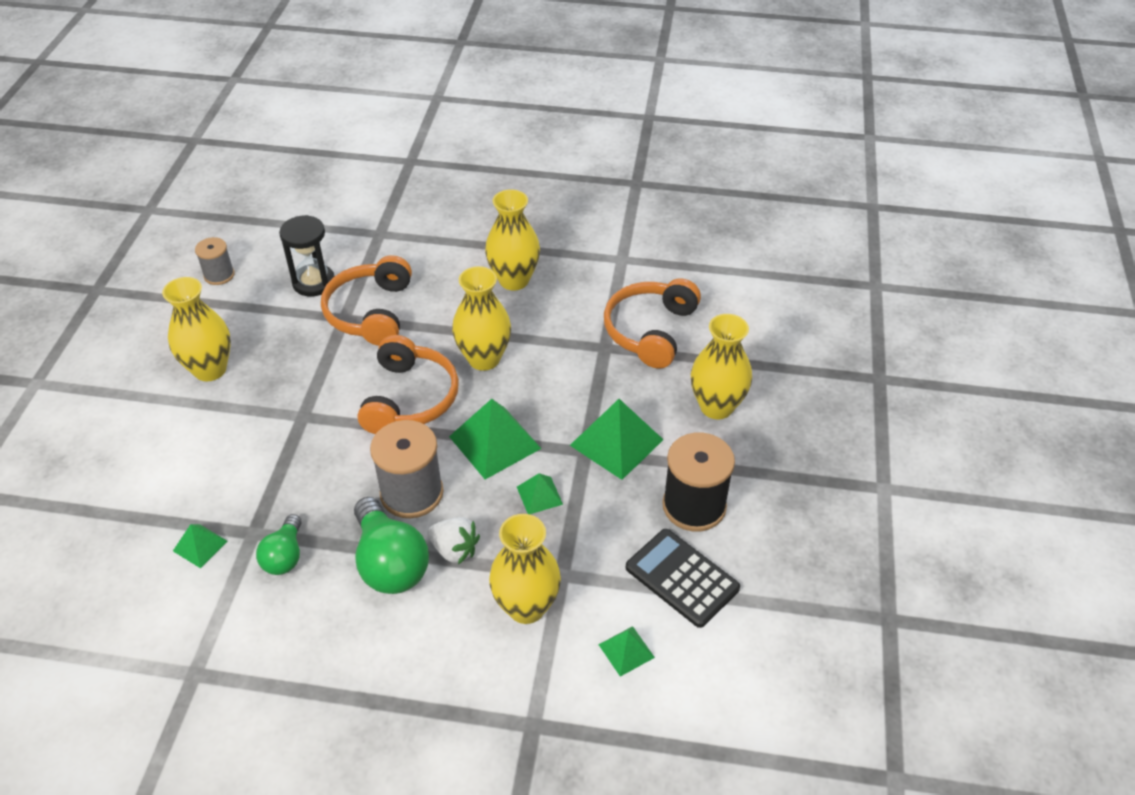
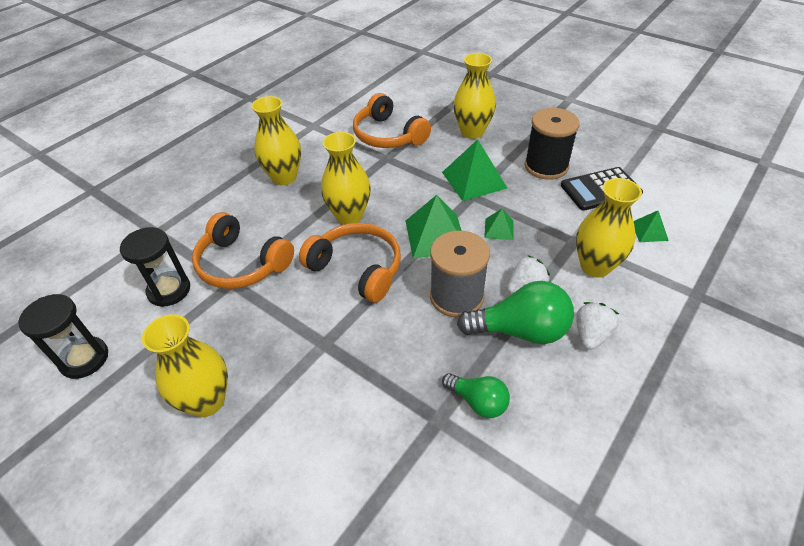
camera: 60 degrees left, 0 degrees up
green pyramid [173,524,227,568] -> none
grey spool [195,237,235,285] -> black hourglass [18,294,108,379]
none -> white strawberry [576,302,619,350]

